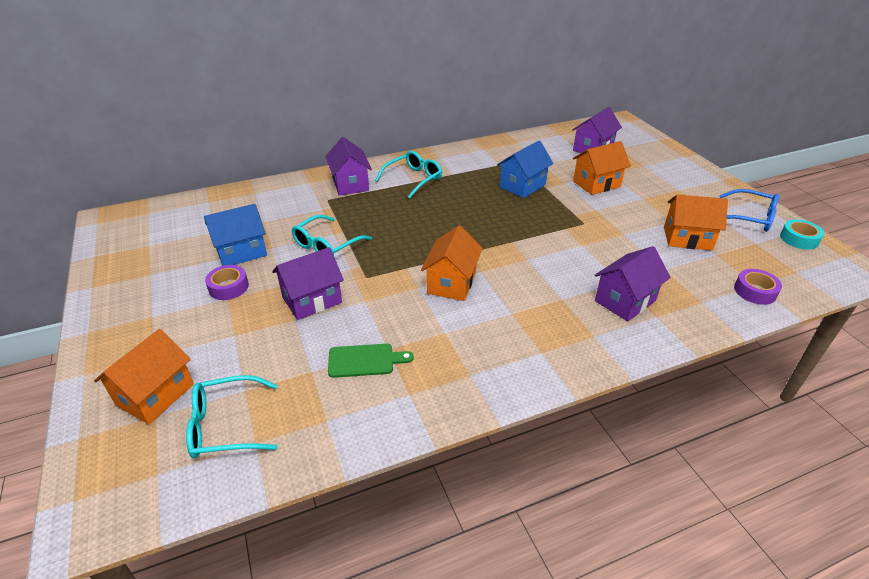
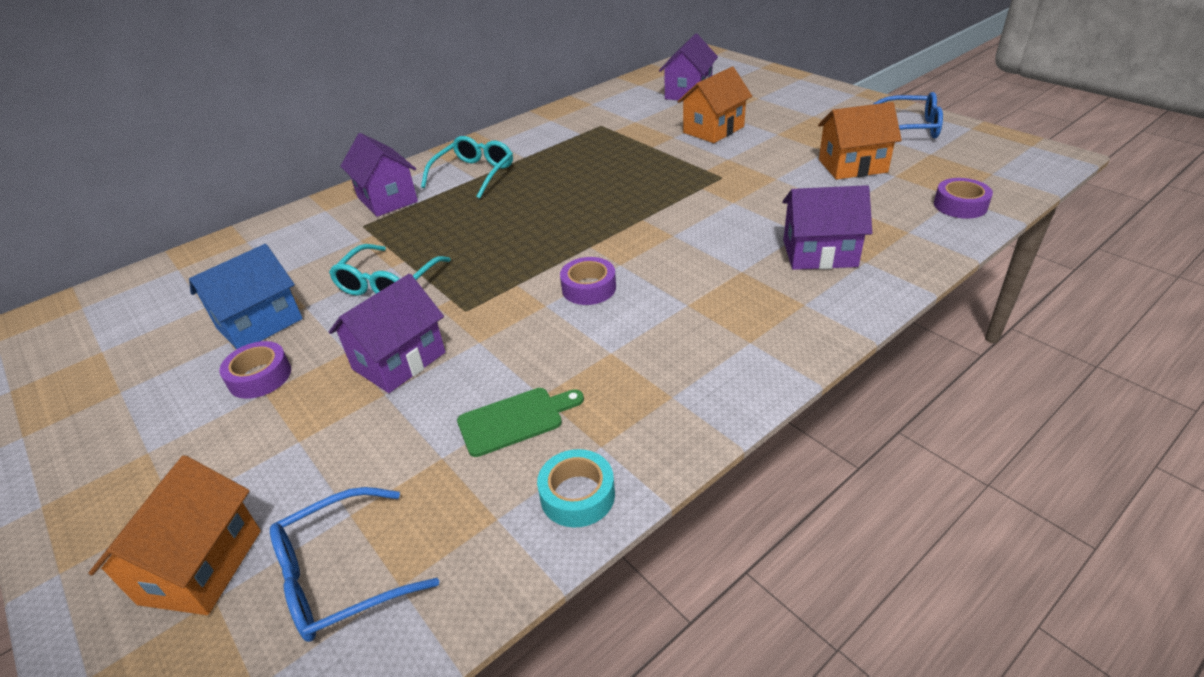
camera: 15 degrees left, 0 degrees up
turquoise glasses [186,375,278,458] -> blue glasses [270,487,439,642]
orange house [421,225,483,301] -> purple tape [560,257,616,305]
blue house [497,140,554,198] -> none
purple house [595,246,671,322] -> purple house turned 60 degrees clockwise [782,185,872,270]
turquoise tape [780,219,824,250] -> turquoise tape moved to [537,449,615,528]

